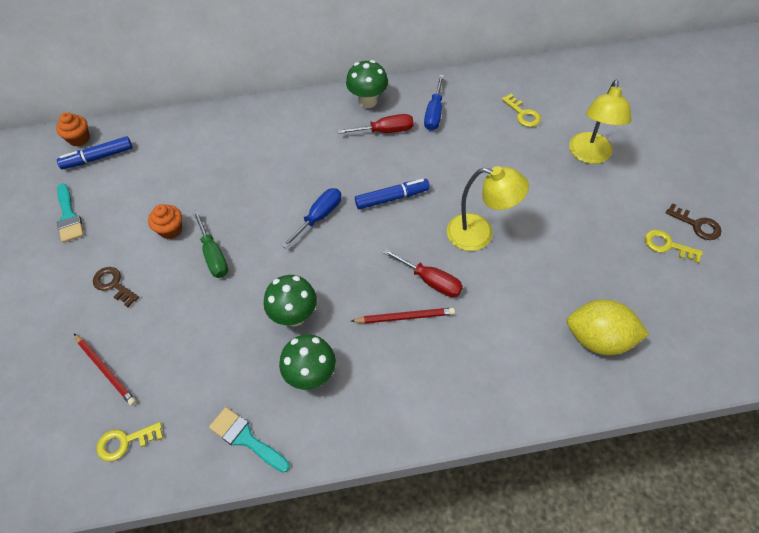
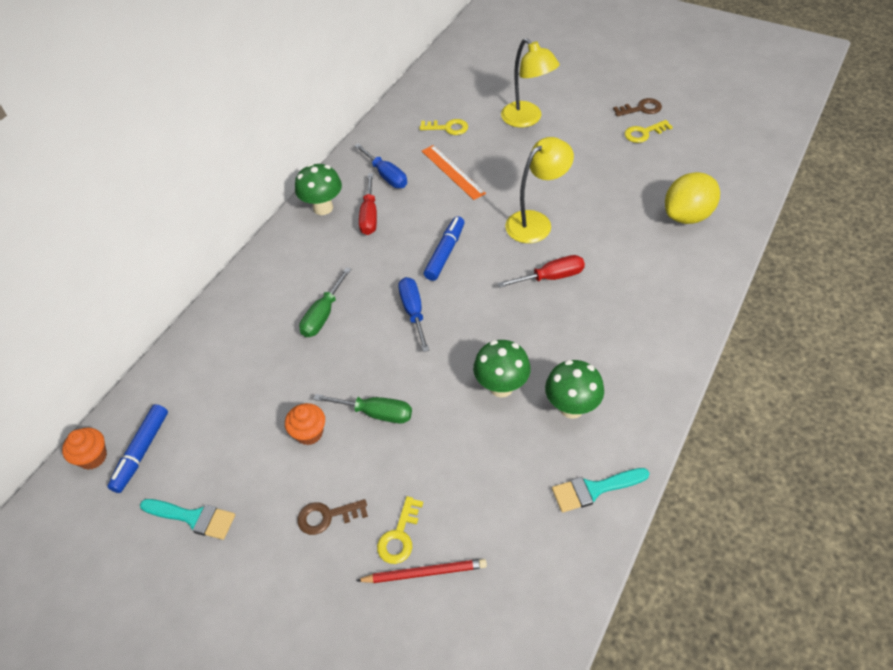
camera: 50 degrees left, 5 degrees down
yellow key [97,422,163,462] -> yellow key moved to [377,496,423,564]
red screwdriver [337,114,414,134] -> red screwdriver turned 150 degrees clockwise [359,173,377,235]
red pencil [351,308,455,323] -> none
none -> green screwdriver [299,267,351,337]
none -> orange ruler [422,145,486,200]

